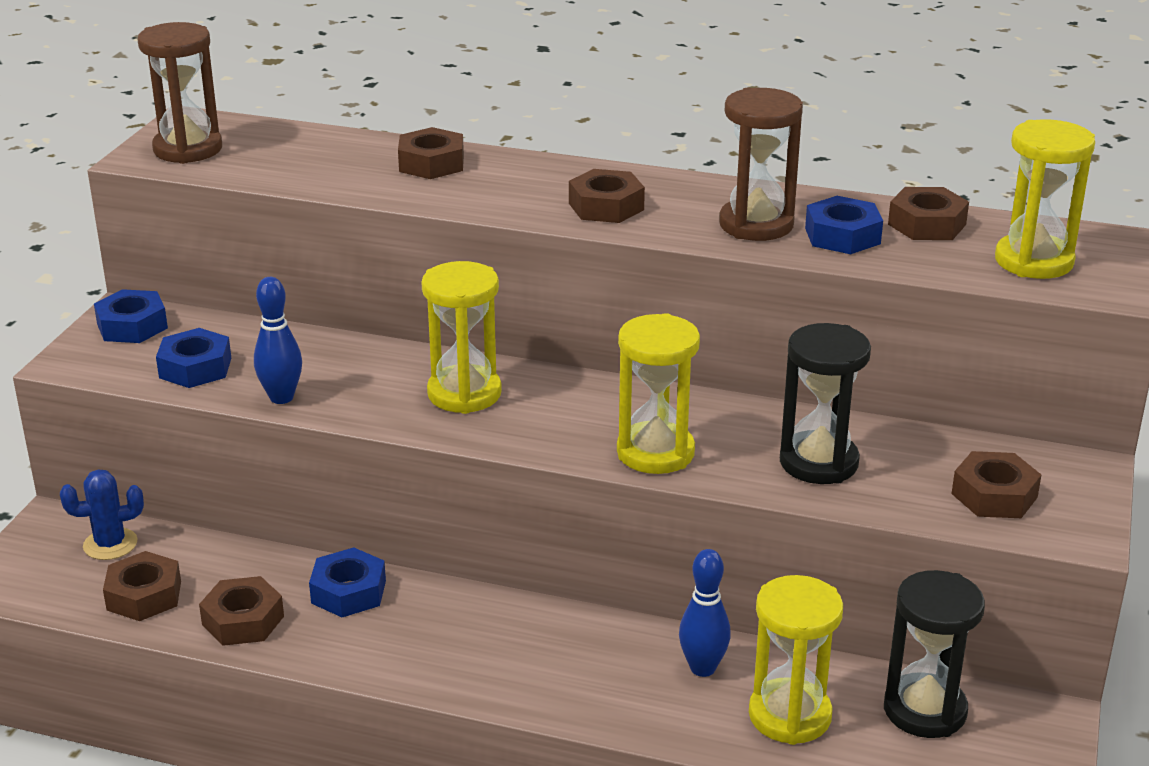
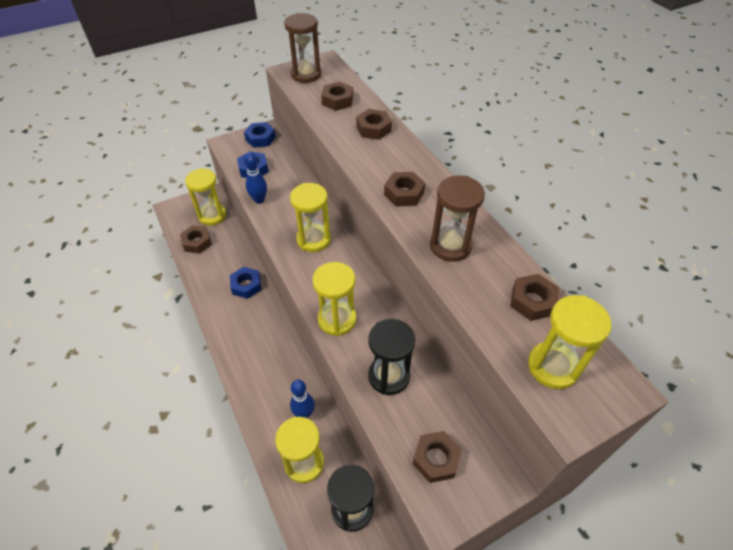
camera: 45 degrees right, 20 degrees up
blue cactus [60,470,144,560] -> yellow hourglass [185,168,227,226]
brown nut [199,576,284,646] -> brown nut moved to [321,81,353,111]
blue nut [805,196,883,254] -> none

